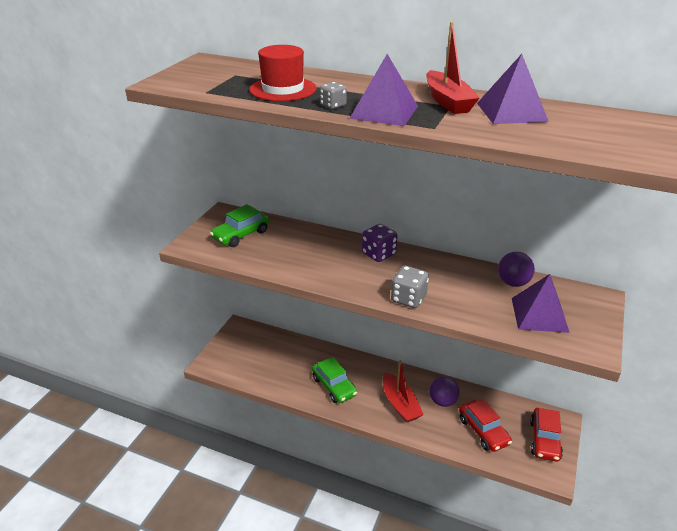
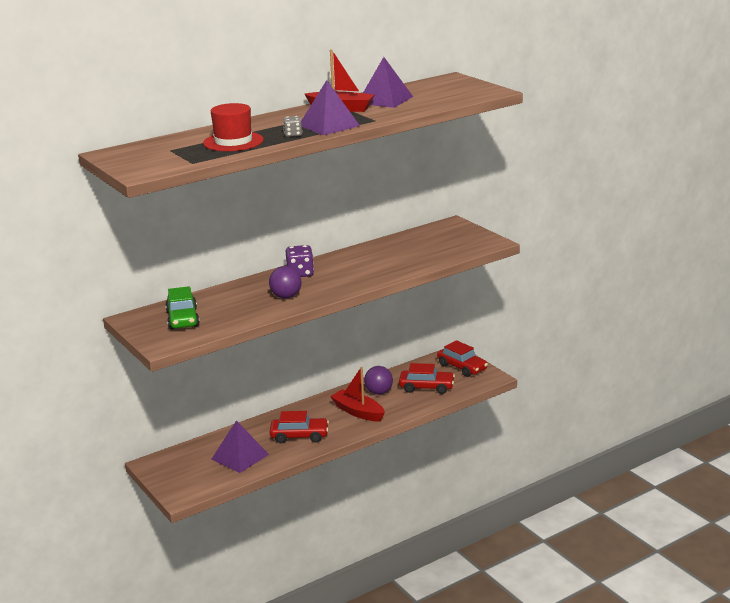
camera: 55 degrees left, 10 degrees down
green car [312,357,357,403] -> red car [270,411,329,443]
red boat [383,360,424,423] -> red boat turned 150 degrees counterclockwise [330,367,385,422]
grey dice [391,266,429,308] -> none
purple ball [498,252,535,287] -> purple ball moved to [269,266,302,299]
purple pyramid [512,274,570,333] -> purple pyramid moved to [211,420,269,473]

